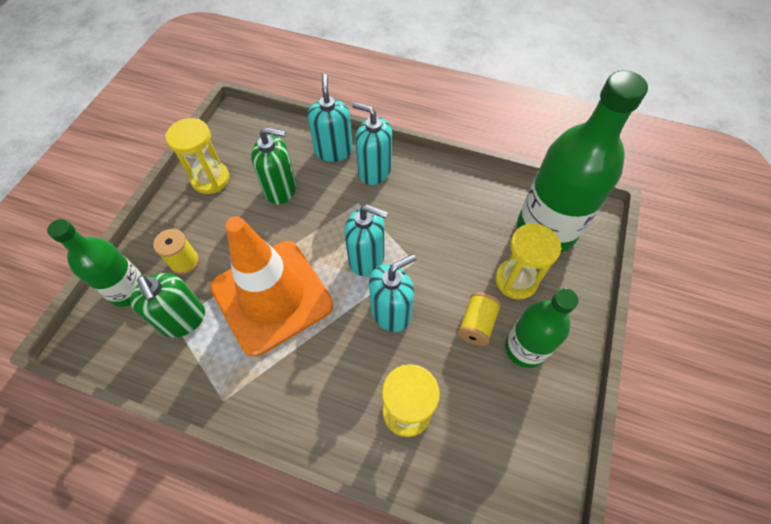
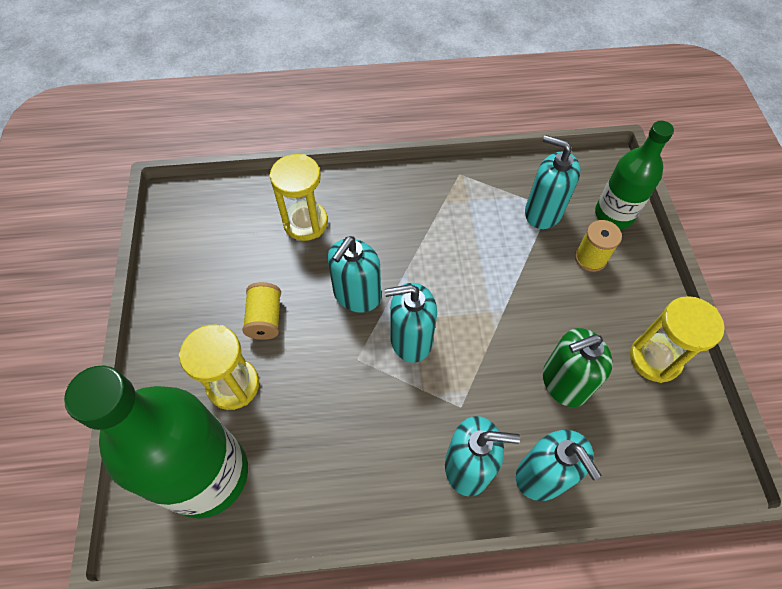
camera: 155 degrees right, 0 degrees up
green soap dispenser [130,273,205,337] -> turquoise soap dispenser [525,135,581,229]
orange traffic cone [210,216,333,357] -> none
green bottle [505,288,578,368] -> none

